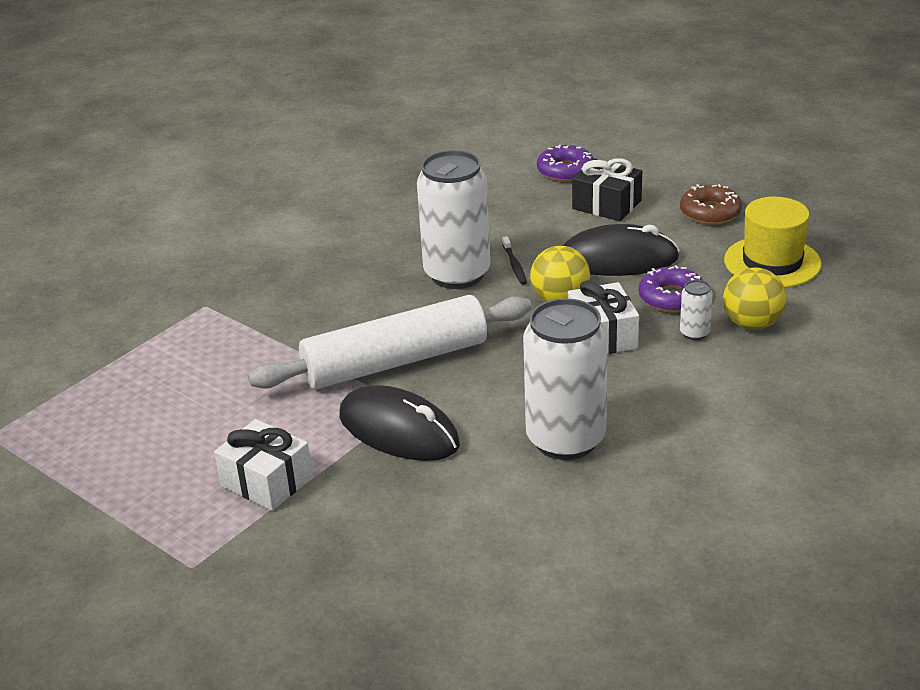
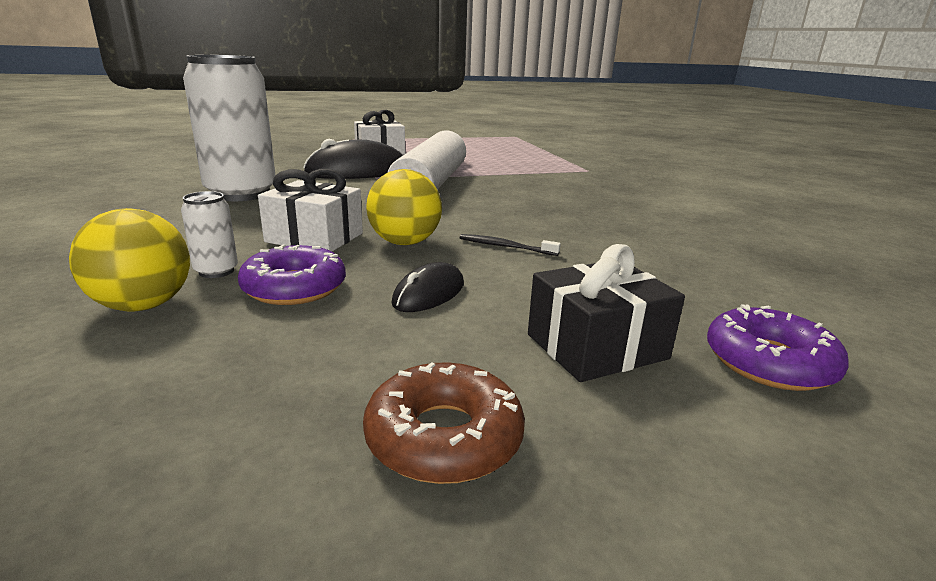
camera: 120 degrees right, 10 degrees down
white can [417,150,490,289] -> none
black mouse [563,224,680,276] -> black mouse [391,262,464,312], size x0.51
yellow hat [724,197,822,288] -> none

